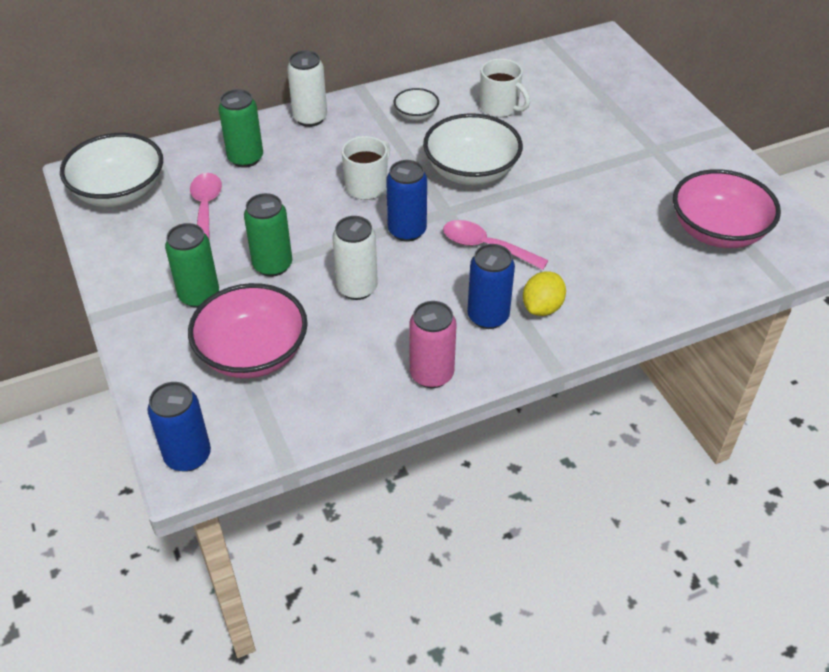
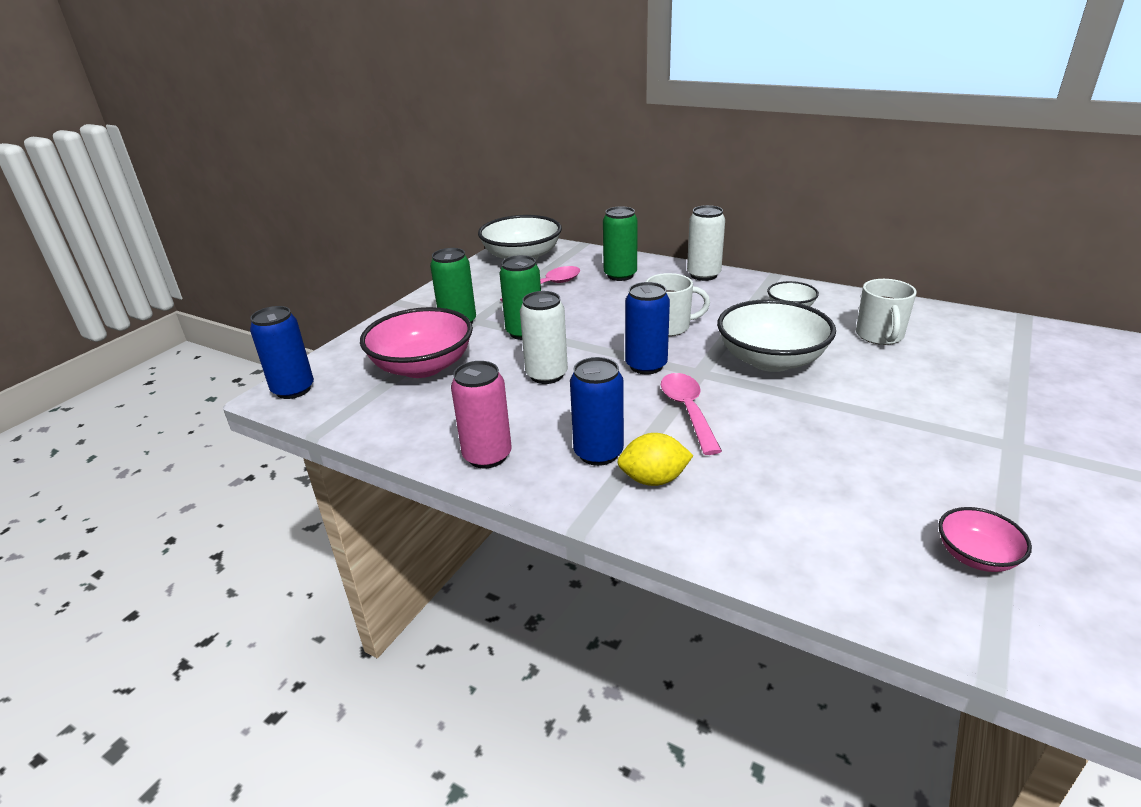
camera: 55 degrees right, 15 degrees down
pink bowl [673,169,781,248] -> pink bowl [938,507,1032,572], size x0.50

